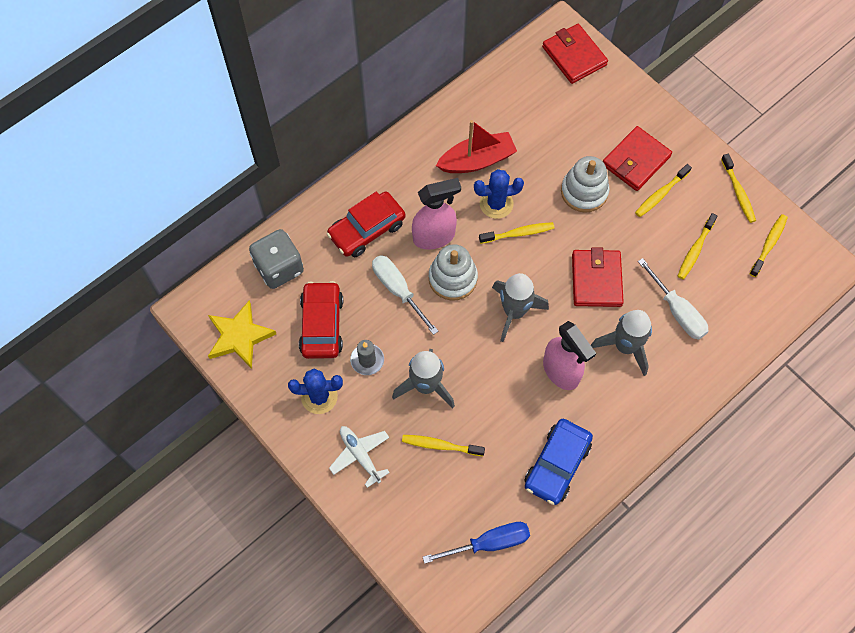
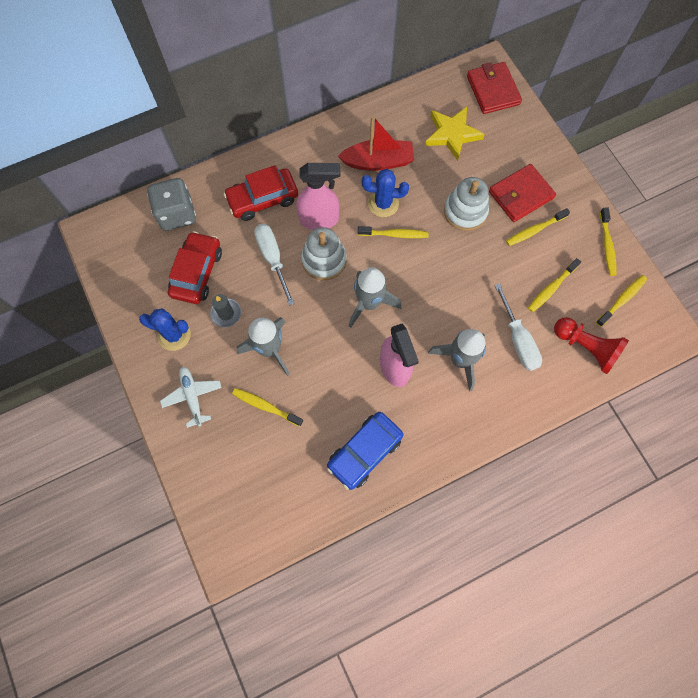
camera: 15 degrees right, 5 degrees up
yellow star [208,300,276,369] -> yellow star moved to [425,107,485,161]
blue screwdriver [423,522,530,564] -> none
red wallet [572,247,624,307] -> none
none -> red pawn [554,317,629,374]

